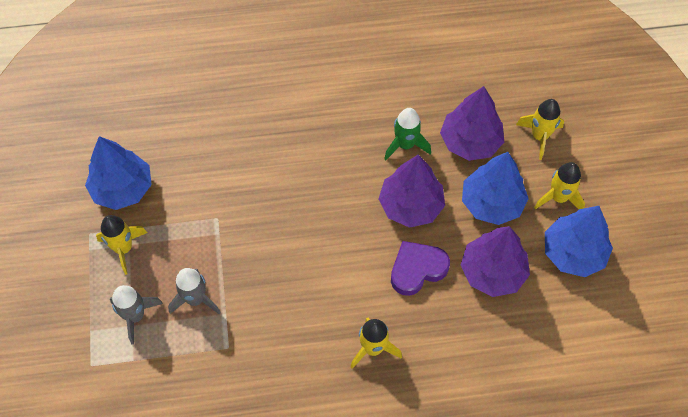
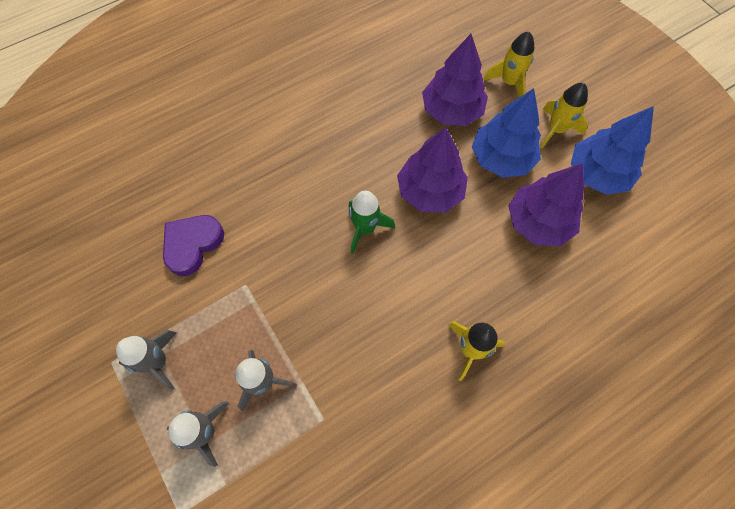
camera: 25 degrees left, 5 degrees up
blue tree [85,136,152,210] -> none
yellow rocket [96,215,147,275] -> grey rocket [116,330,177,390]
green rocket [384,108,431,160] -> green rocket moved to [349,191,395,254]
purple heart [391,241,450,296] -> purple heart moved to [163,215,224,276]

